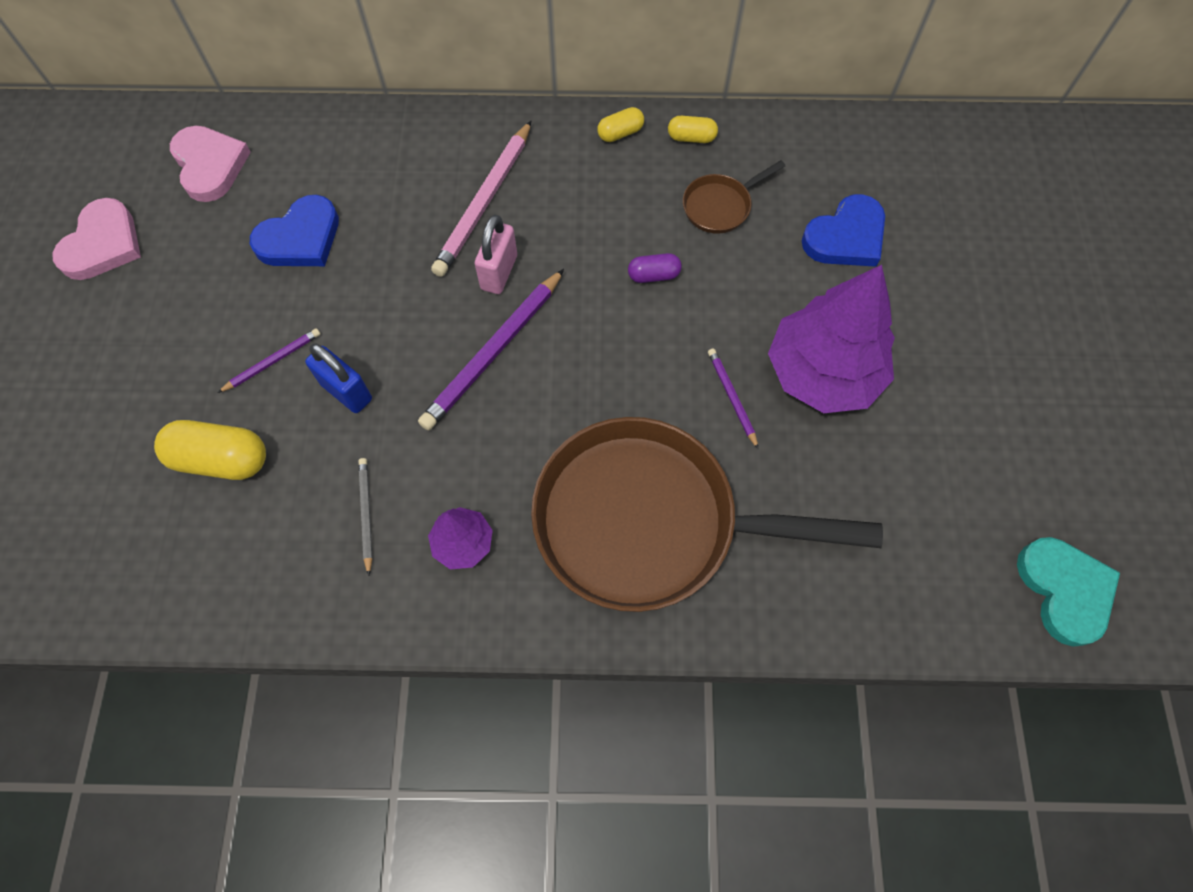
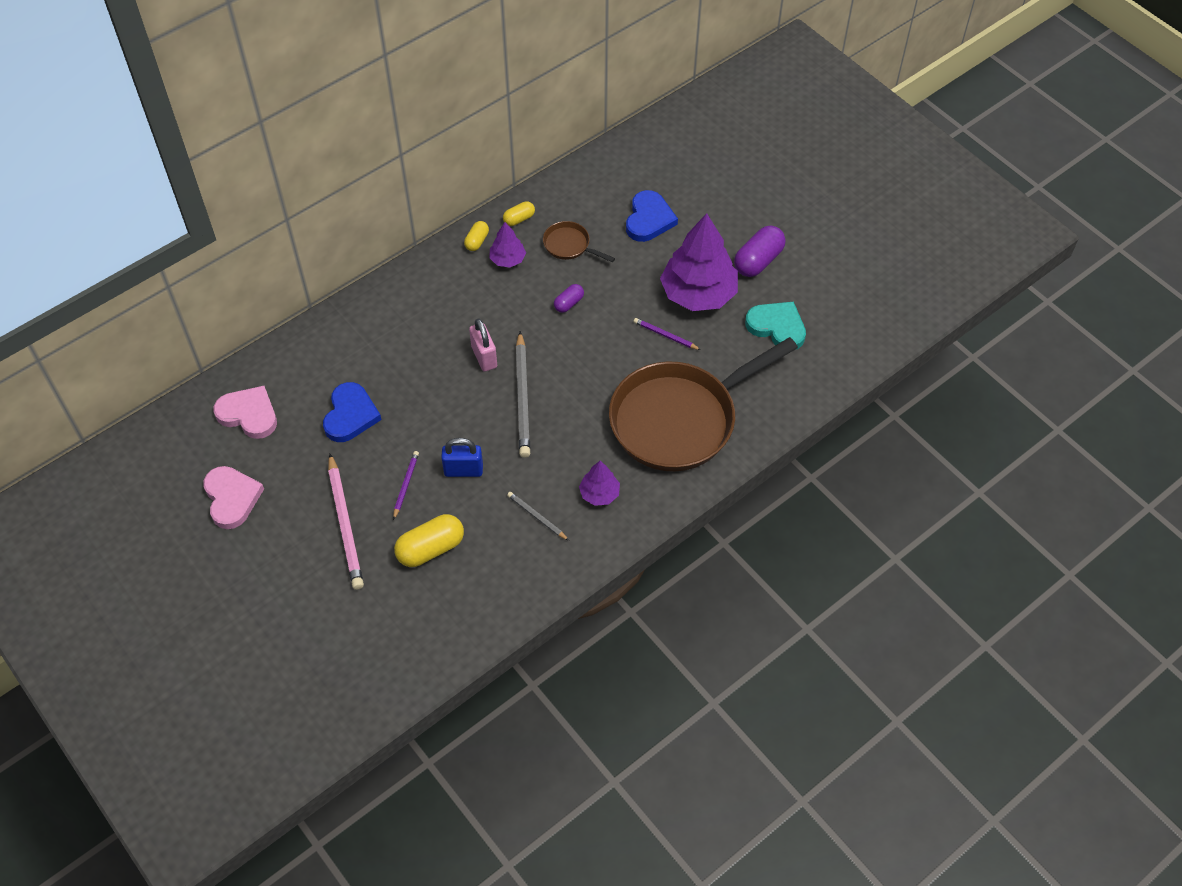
camera: 40 degrees left, 10 degrees down
purple pencil [418,269,564,430] -> grey pencil [516,331,530,458]
pink pencil [431,121,531,277] -> pink pencil moved to [328,454,364,590]
brown pan [683,160,785,234] -> brown pan turned 105 degrees clockwise [543,221,615,262]
turquoise heart [1017,537,1120,647] -> turquoise heart moved to [745,302,806,350]
none -> purple tree [489,222,526,267]
none -> purple capsule [734,225,786,277]

